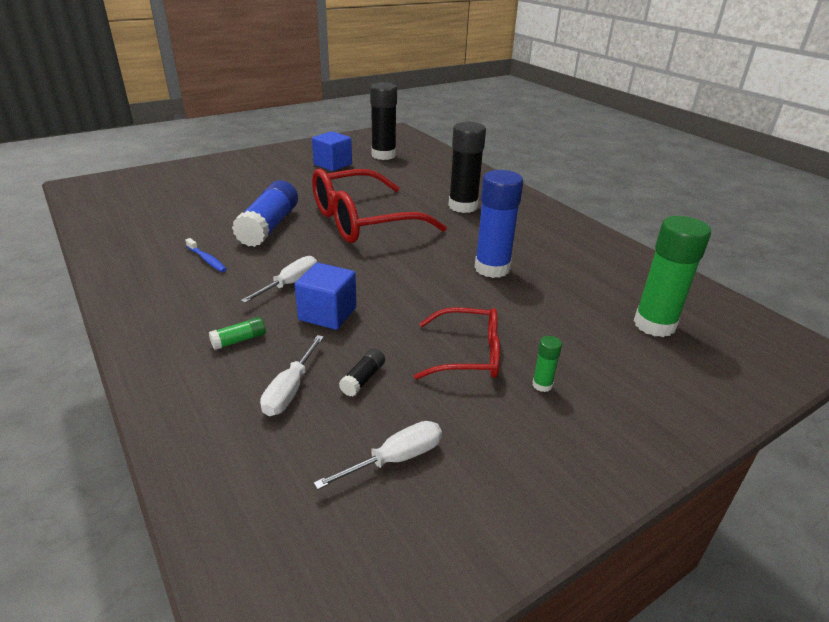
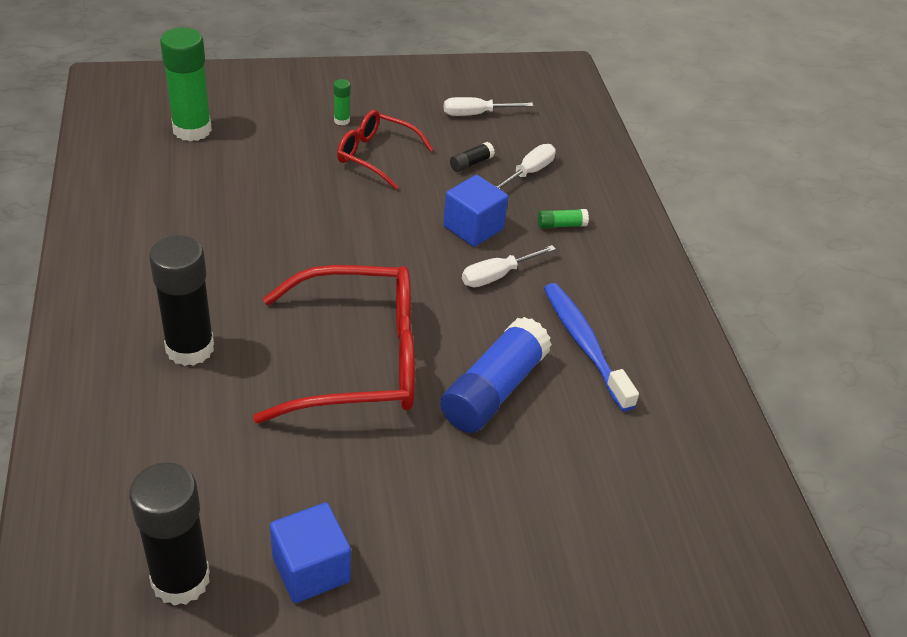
camera: 160 degrees left, 10 degrees up
blue toothbrush [185,238,227,272] -> blue toothbrush [544,283,639,412], size x1.95
blue glue stick [475,170,523,278] -> none

